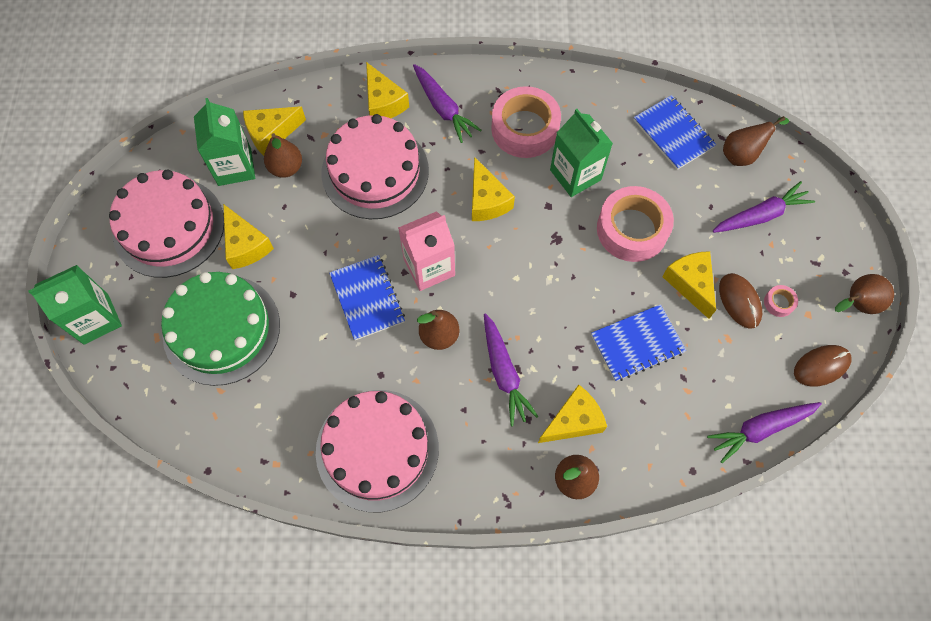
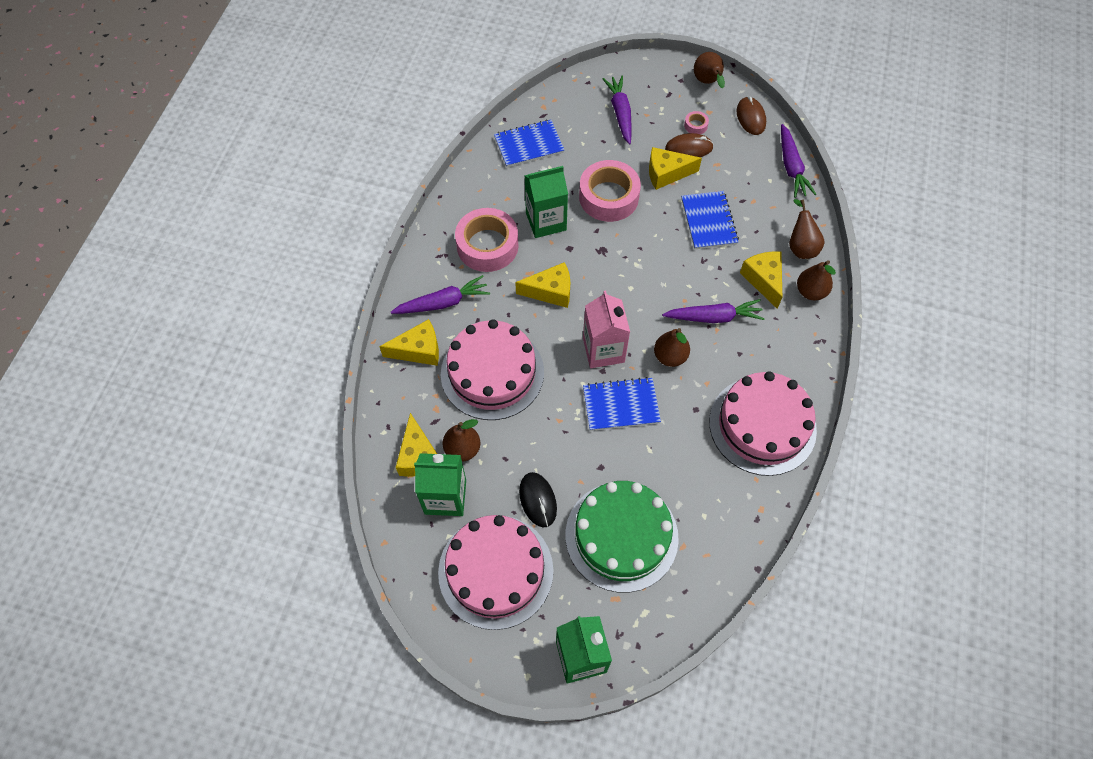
camera: 75 degrees left, 5 degrees down
yellow cheese [223,204,274,269] -> black mouse [519,472,557,527]
brown pear [723,116,789,166] -> brown pear moved to [789,199,825,259]

